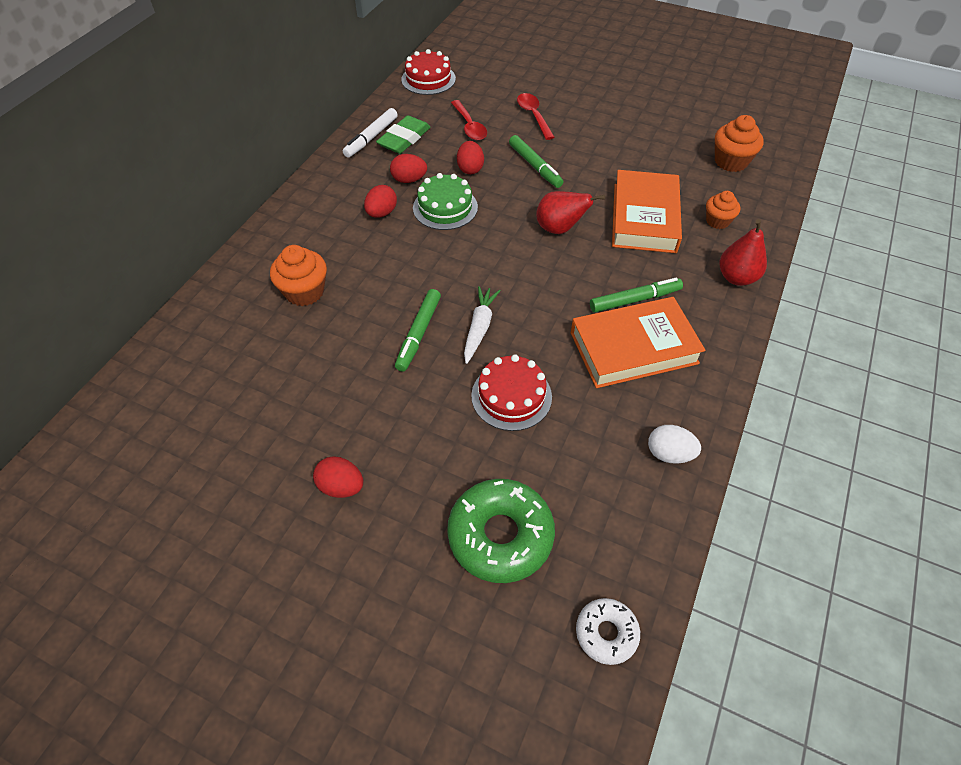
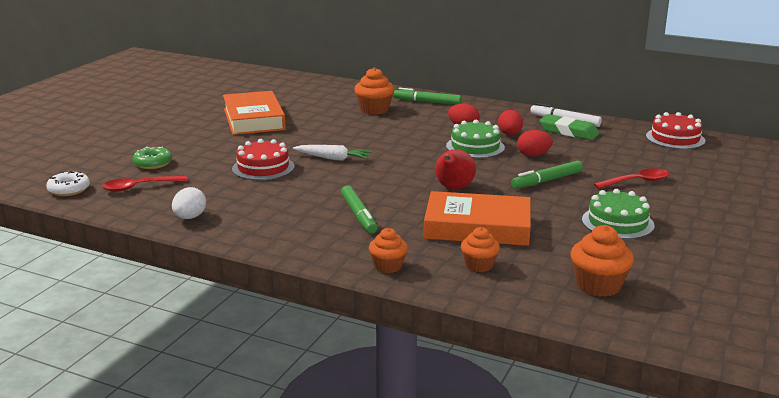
camera: 90 degrees right, 30 degrees down
red egg [313,457,363,498] -> none
green marker [395,289,441,372] -> green marker moved to [394,88,462,105]
green donut [447,479,555,583] -> green donut [132,146,172,169], size x0.55
red spoon [451,100,487,140] -> red spoon moved to [102,176,188,192]
orange book [571,297,706,388] -> orange book moved to [223,91,286,135]
red pear [719,219,767,286] -> orange cupcake [369,228,408,273]
none -> green cake [582,189,654,239]

